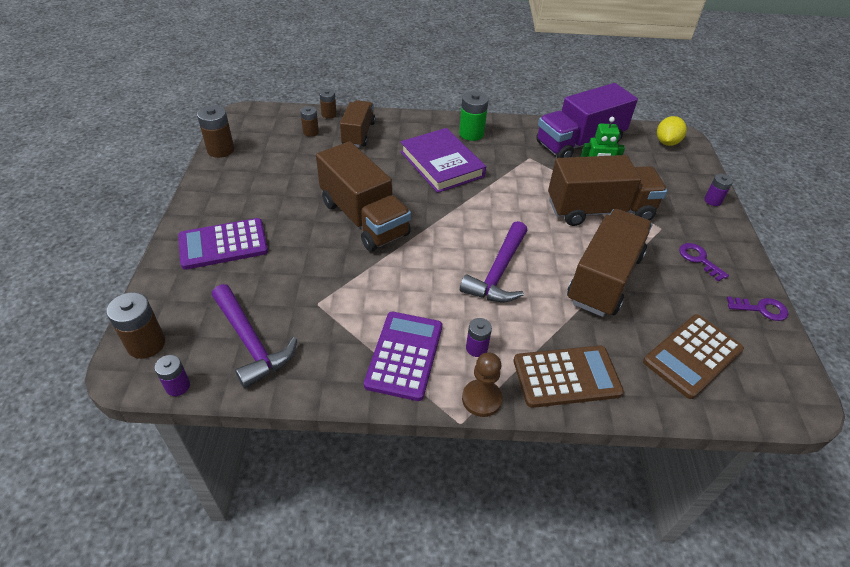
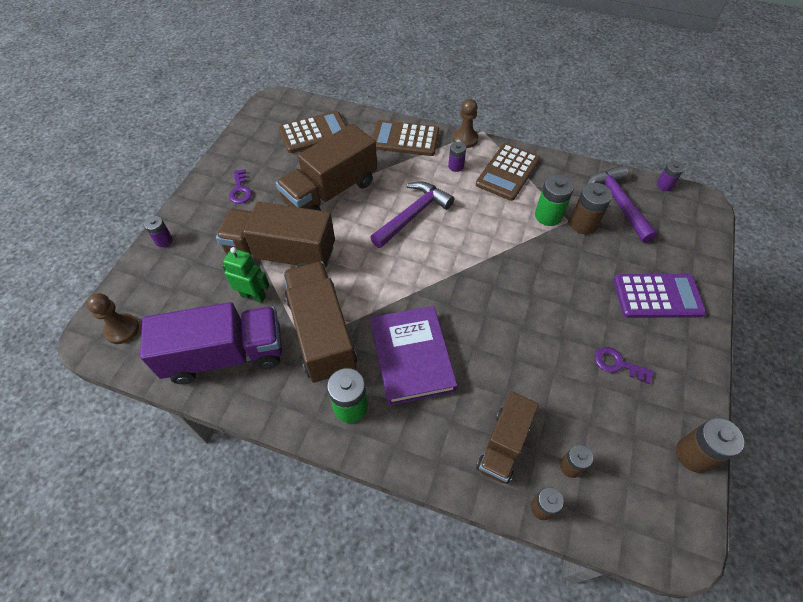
camera: 160 degrees left, 10 degrees up
brown battery [107,292,165,359] -> brown battery moved to [570,183,612,234]
brown truck [316,141,411,252] -> brown truck moved to [283,261,357,383]
purple calculator [364,312,442,401] -> brown calculator [476,143,540,201]
yellow lemon [657,116,687,146] -> brown pawn [87,293,139,344]
purple key [727,297,788,321] -> purple key moved to [595,347,654,384]
none -> green battery [535,174,574,226]

